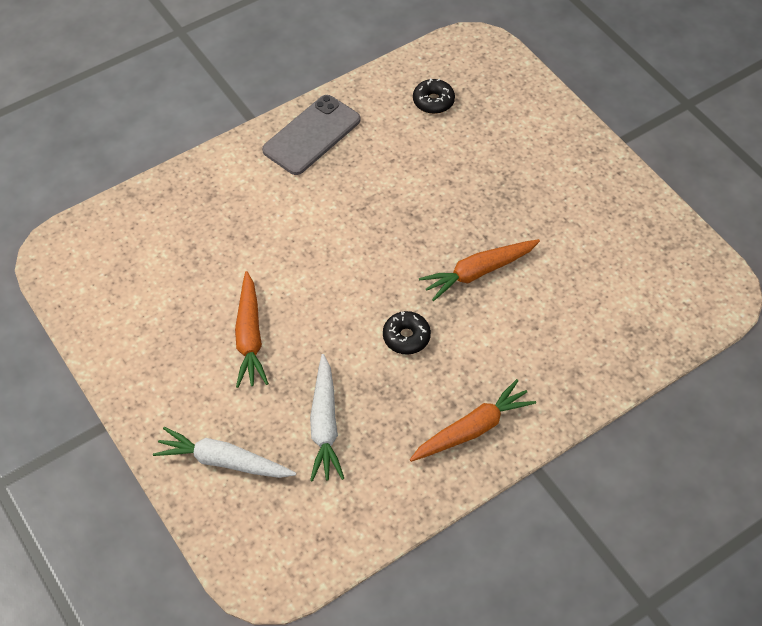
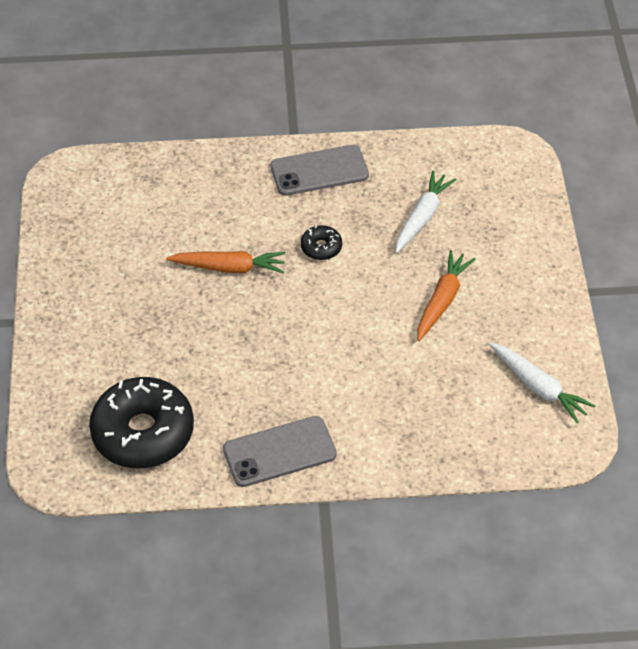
camera: 150 degrees left, 5 degrees down
white carrot [153,427,296,478] -> white carrot moved to [489,342,596,423]
orange carrot [410,379,536,462] -> grey phone [270,145,369,196]
black donut [413,78,455,114] -> black donut [89,377,194,468], size x2.27

